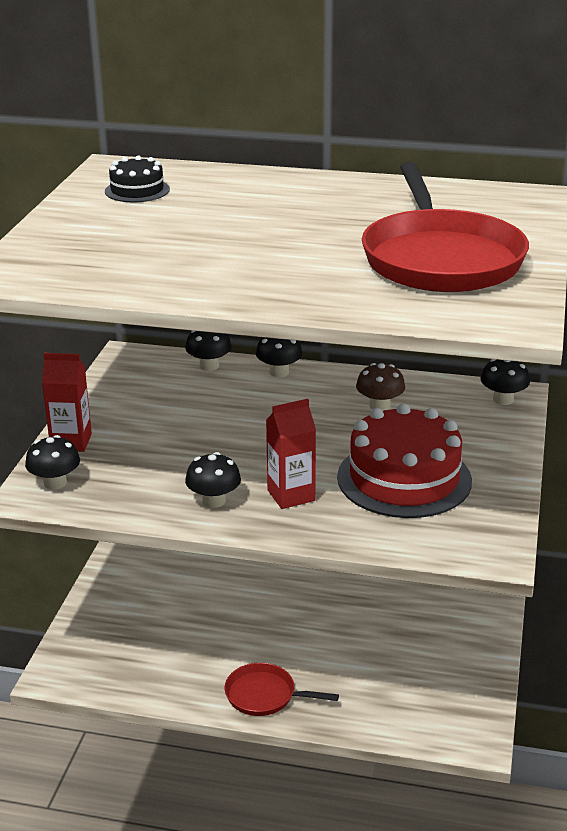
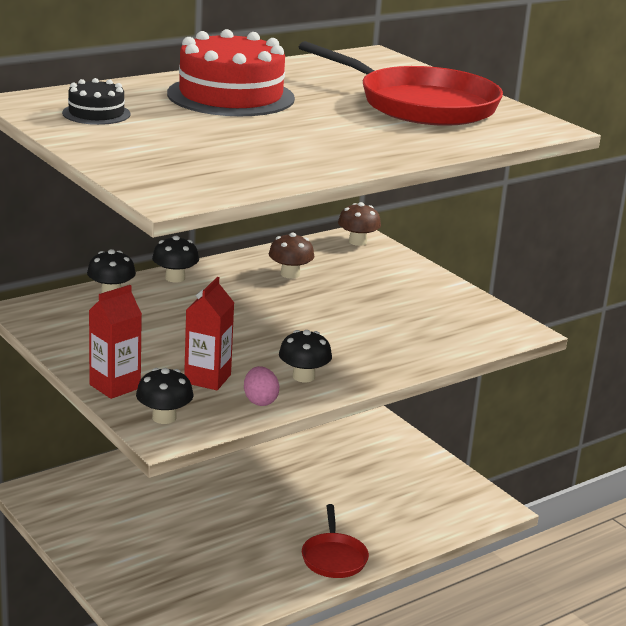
camera: 50 degrees left, 5 degrees down
red pan [225,663,339,716] -> red pan turned 60 degrees counterclockwise [302,504,369,578]
red carton [266,399,316,509] -> red carton moved to [184,277,234,390]
red cake [337,404,472,518] -> red cake moved to [167,29,295,116]
black mushroom [480,359,530,405] -> brown mushroom [338,202,381,246]
none -> pink egg [244,366,279,406]

